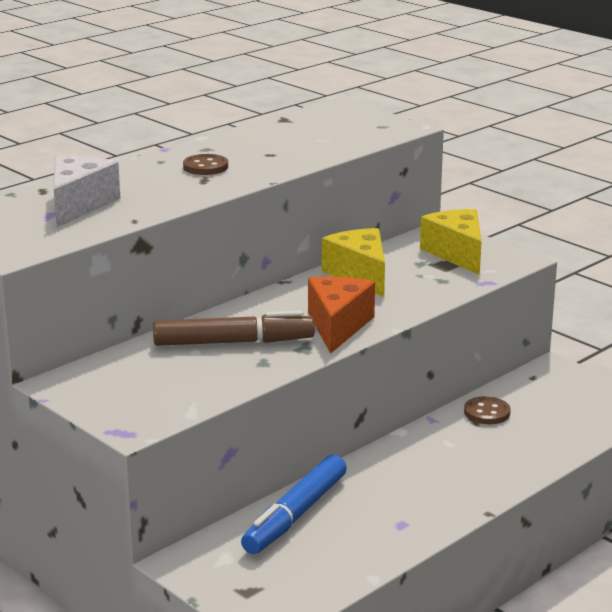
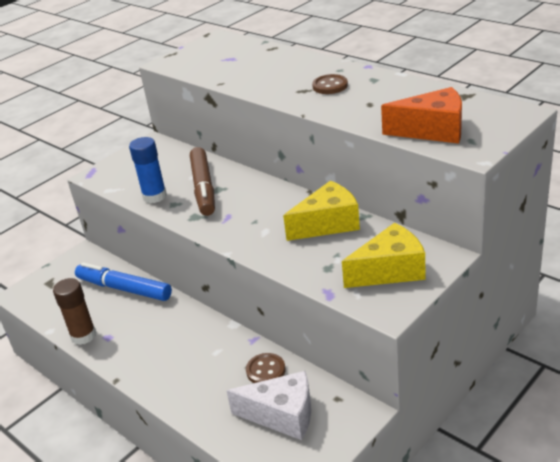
camera: 90 degrees right, 10 degrees up
white cheese [54,156,120,227] -> white cheese moved to [227,371,311,440]
orange cheese [308,276,375,354] -> orange cheese moved to [381,87,462,144]
none -> brown glue stick [53,278,96,345]
none -> blue glue stick [129,137,167,203]

